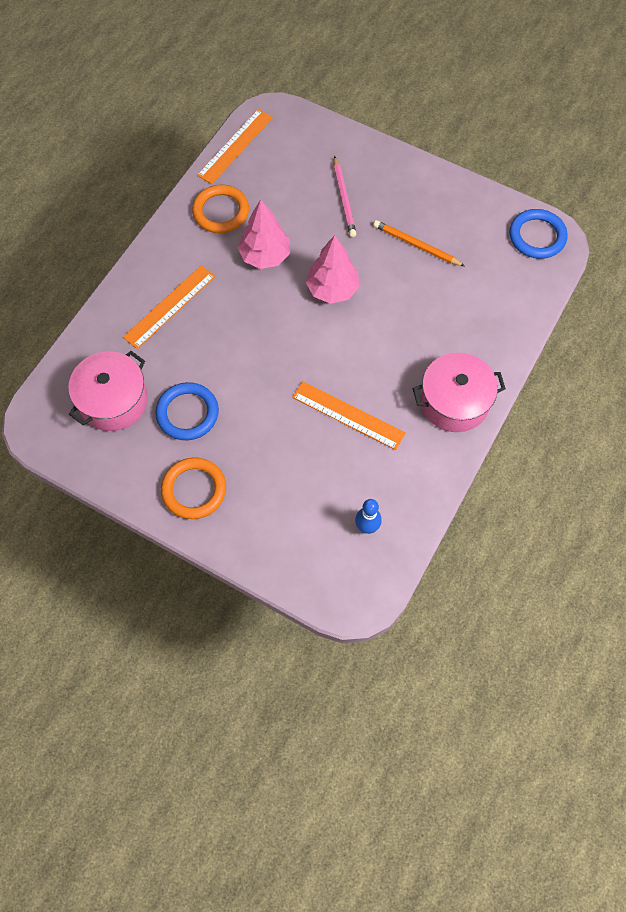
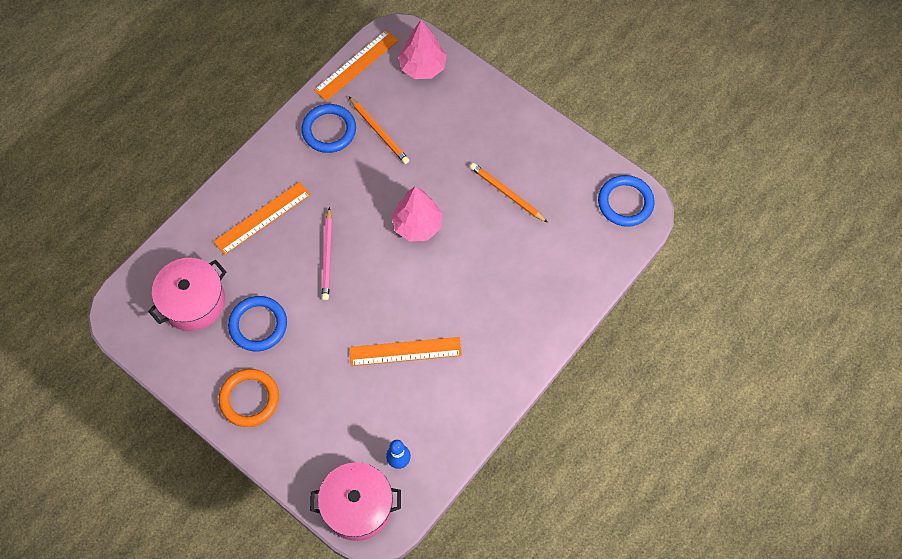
camera: 10 degrees right, 0 degrees up
orange ring [192,185,249,233] -> blue ring [301,104,356,153]
pink tree [238,199,290,269] -> pink tree moved to [398,20,447,79]
orange ruler [292,381,406,450] -> orange ruler turned 45 degrees counterclockwise [349,337,462,366]
pink pencil [334,156,356,237] -> pink pencil moved to [322,207,332,300]
pink pot [413,353,506,432] -> pink pot moved to [310,462,401,541]
none -> orange pencil [349,97,409,164]

